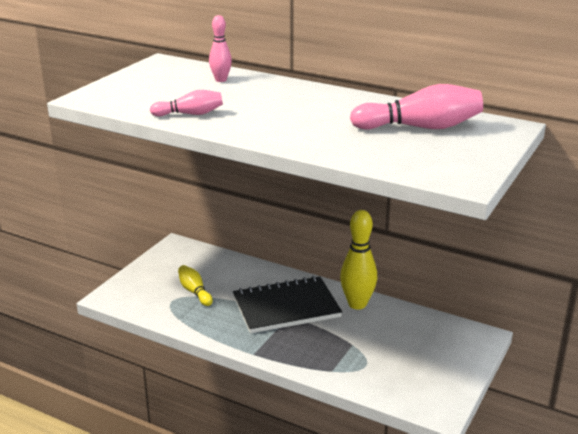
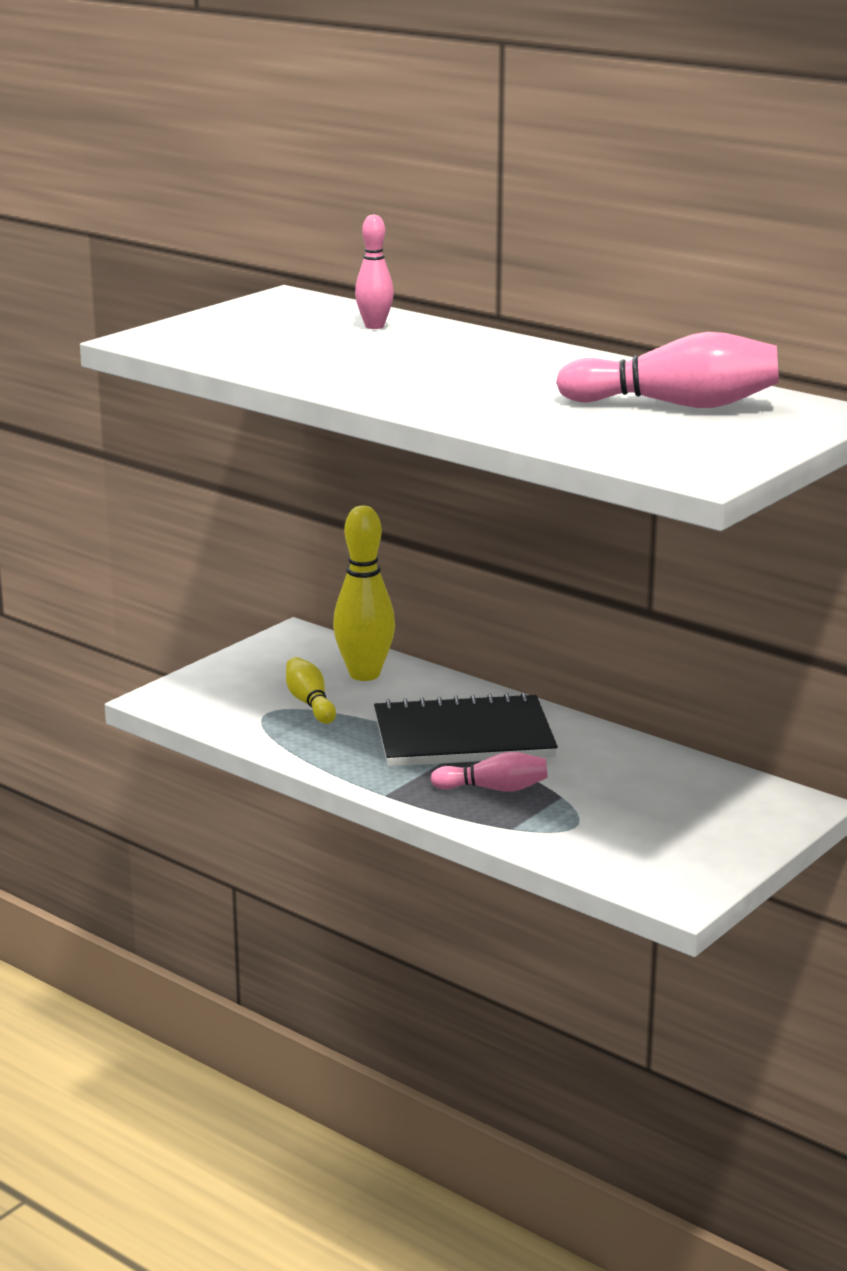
camera: 10 degrees right, 5 degrees down
pink bowling pin [150,90,223,116] -> pink bowling pin moved to [431,752,548,792]
yellow bowling pin [340,210,377,310] -> yellow bowling pin moved to [333,505,395,681]

